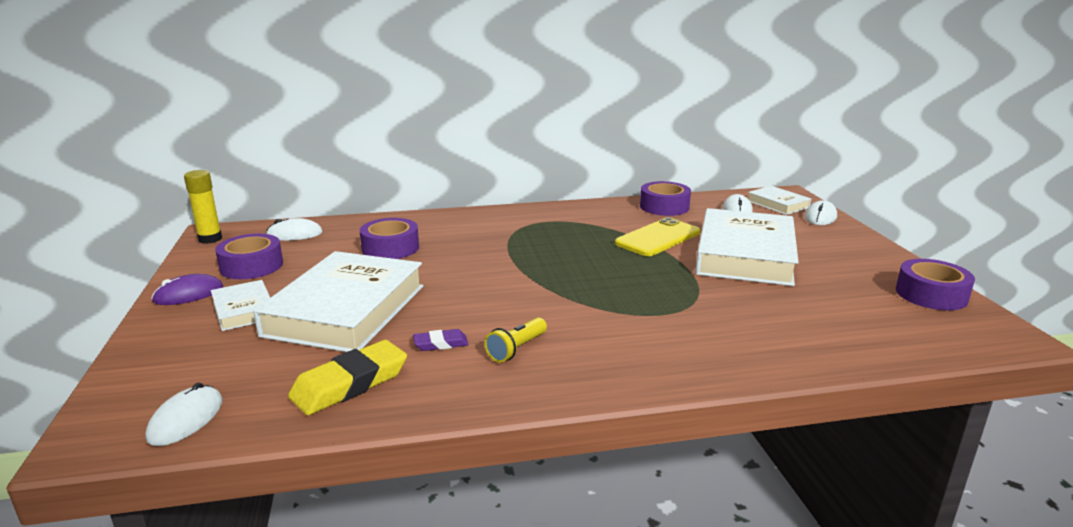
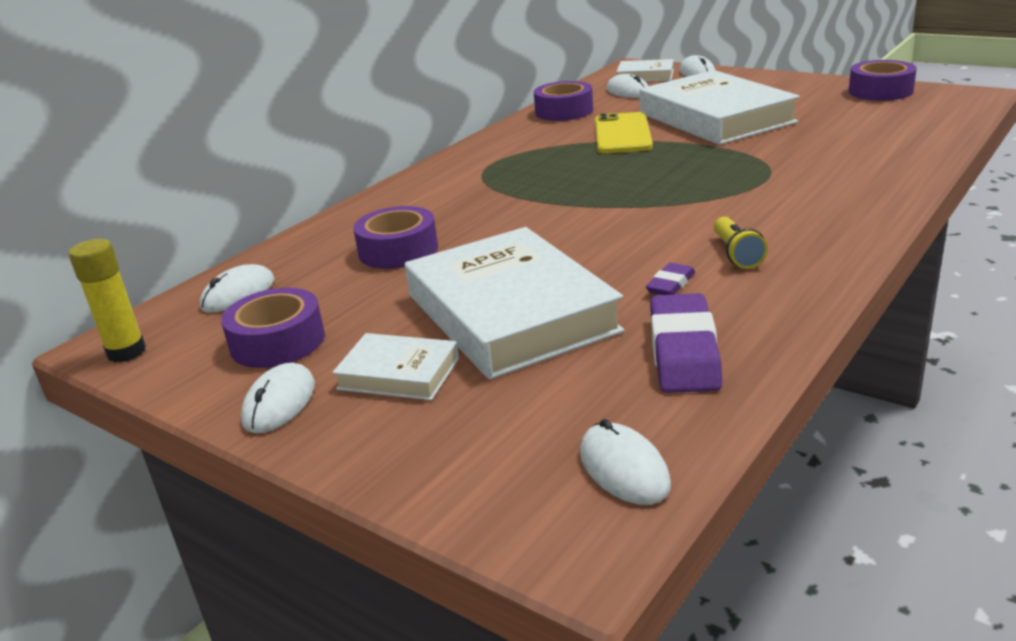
camera: 40 degrees left, 5 degrees up
purple mouse [151,274,223,305] -> white mouse [241,363,315,433]
yellow eraser [288,340,407,415] -> purple eraser [650,293,722,393]

